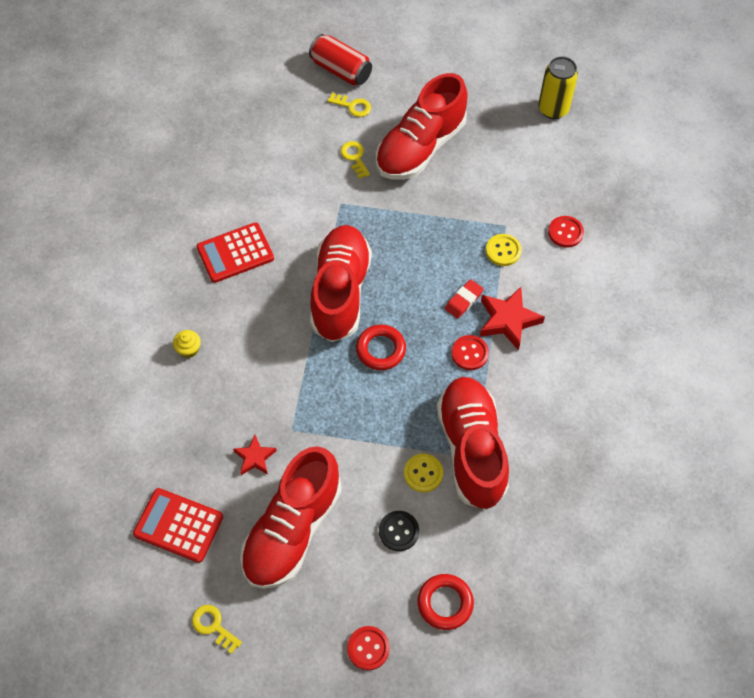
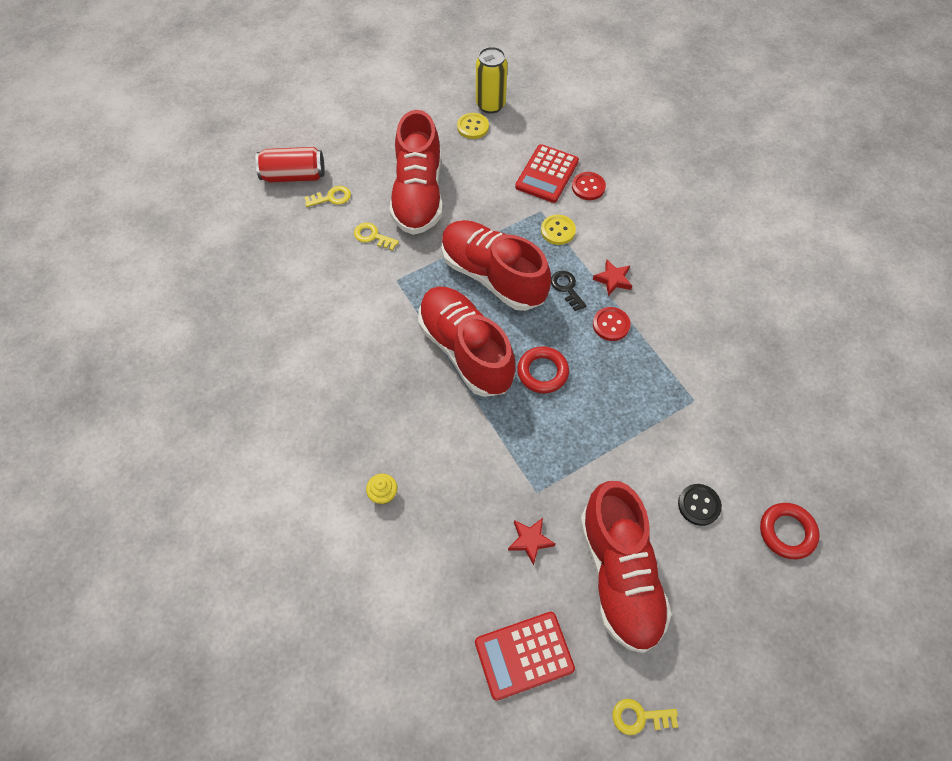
camera: 40 degrees left, 0 degrees up
red calculator [196,222,274,283] -> red calculator moved to [515,144,579,203]
red button [347,626,390,670] -> none
yellow button [404,454,443,492] -> yellow button moved to [457,113,489,139]
red shoe [437,377,509,510] -> red shoe moved to [441,220,551,311]
red eraser [445,279,483,319] -> black key [551,271,587,311]
red star [480,287,545,351] -> red star [593,260,632,296], size x0.61

